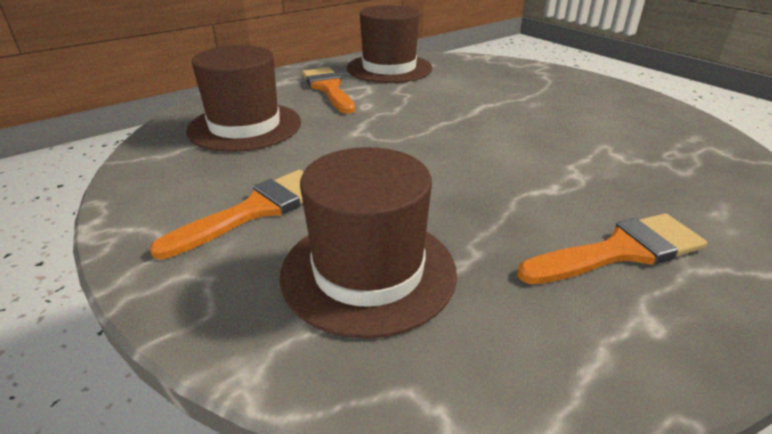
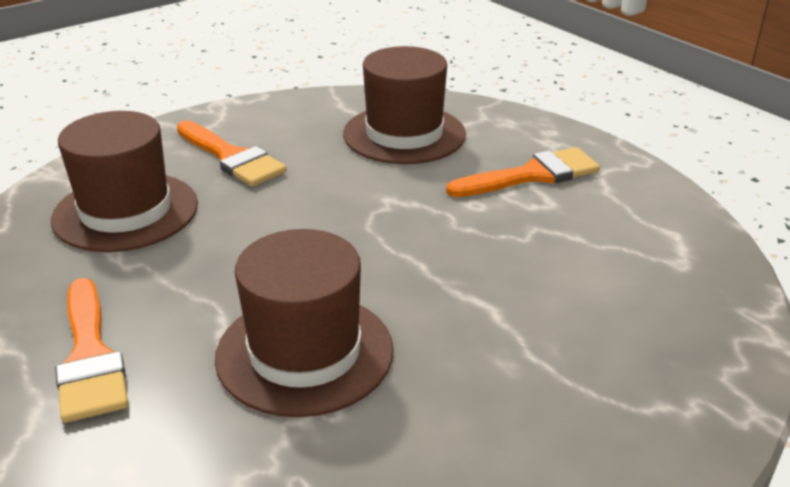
camera: 90 degrees right, 0 degrees up
brown hat [346,5,432,83] -> brown hat moved to [215,229,394,417]

